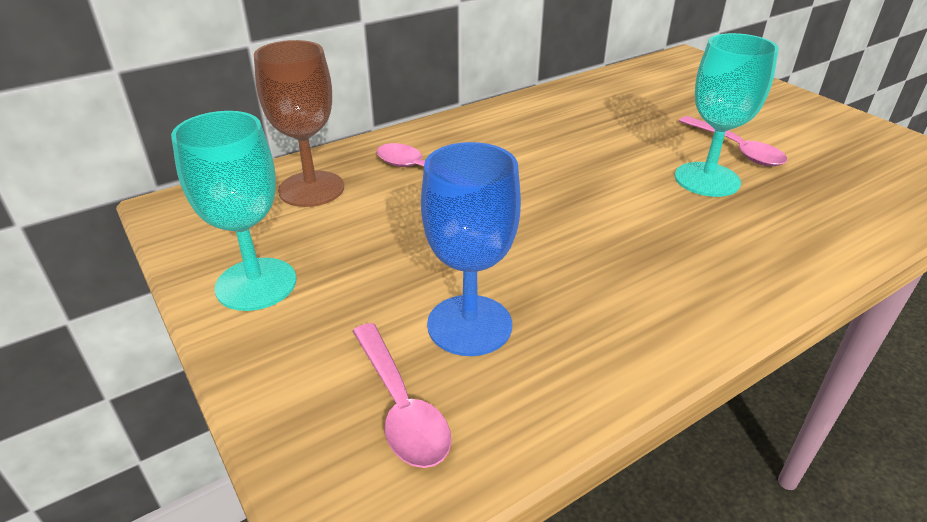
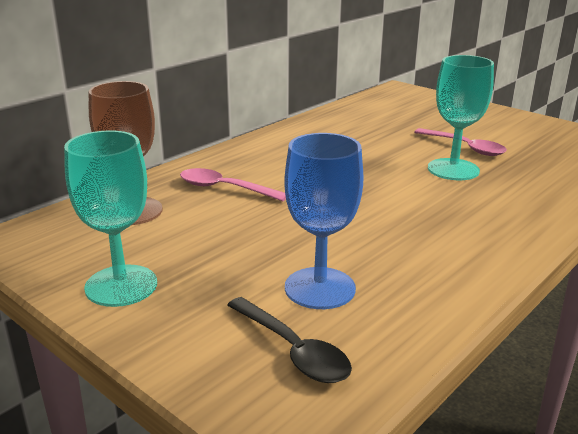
camera: 15 degrees left, 10 degrees down
pink spoon [353,323,451,468] -> black spoon [227,297,352,383]

